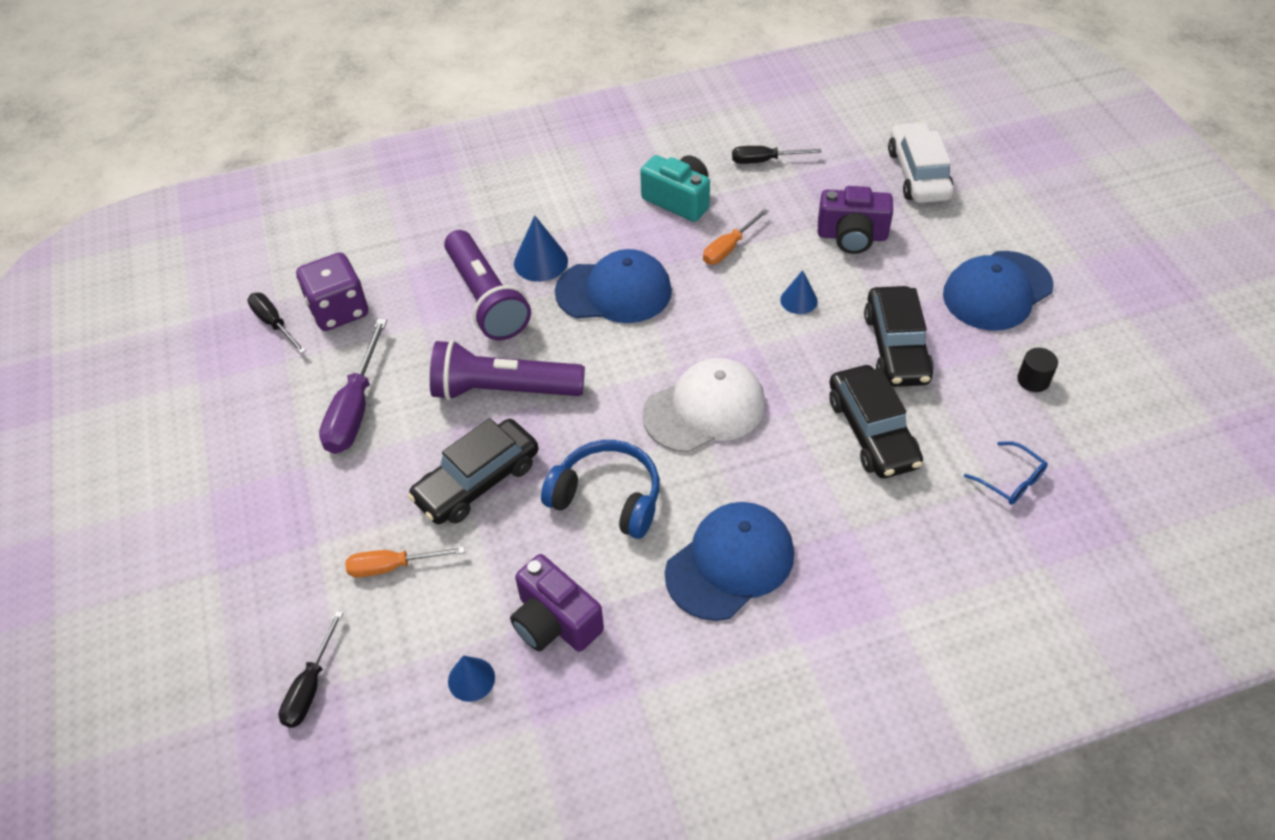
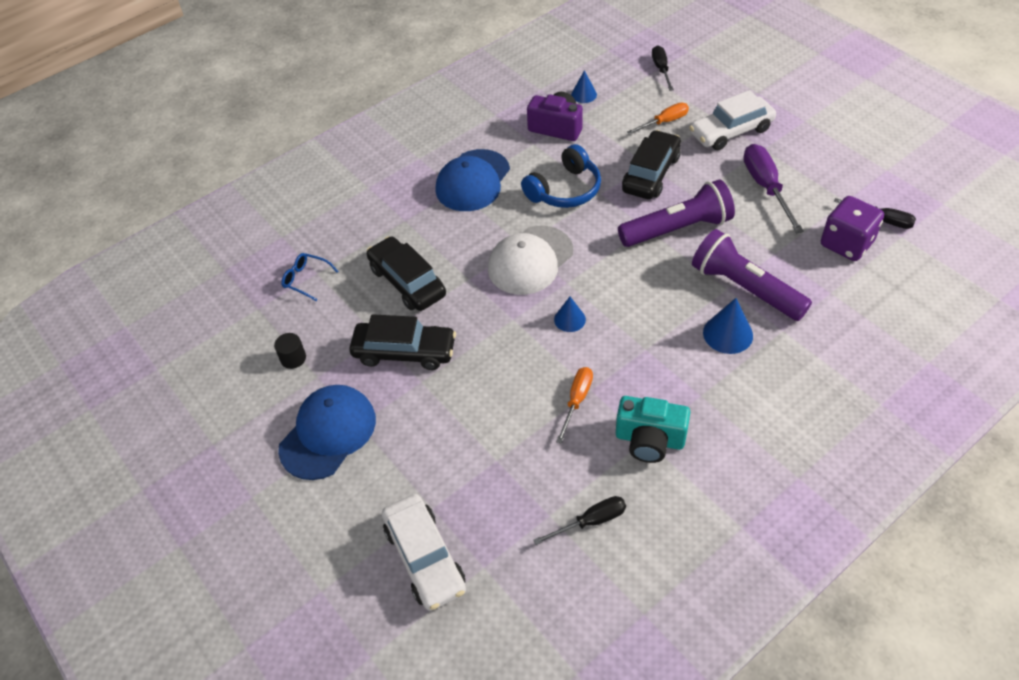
camera: 160 degrees right, 0 degrees up
blue headphones [541,440,660,539] -> blue headphones turned 45 degrees counterclockwise [521,144,601,208]
blue cap [555,249,672,323] -> none
blue cone [780,270,818,314] -> blue cone moved to [554,297,586,332]
purple camera [818,186,893,254] -> none
black car [864,286,934,387] -> black car turned 120 degrees clockwise [349,314,456,370]
none -> white car [689,90,776,151]

